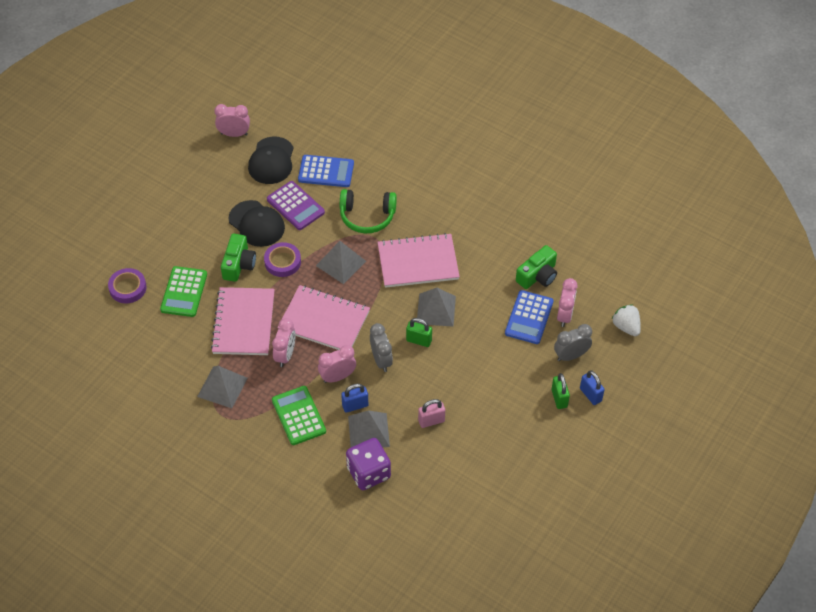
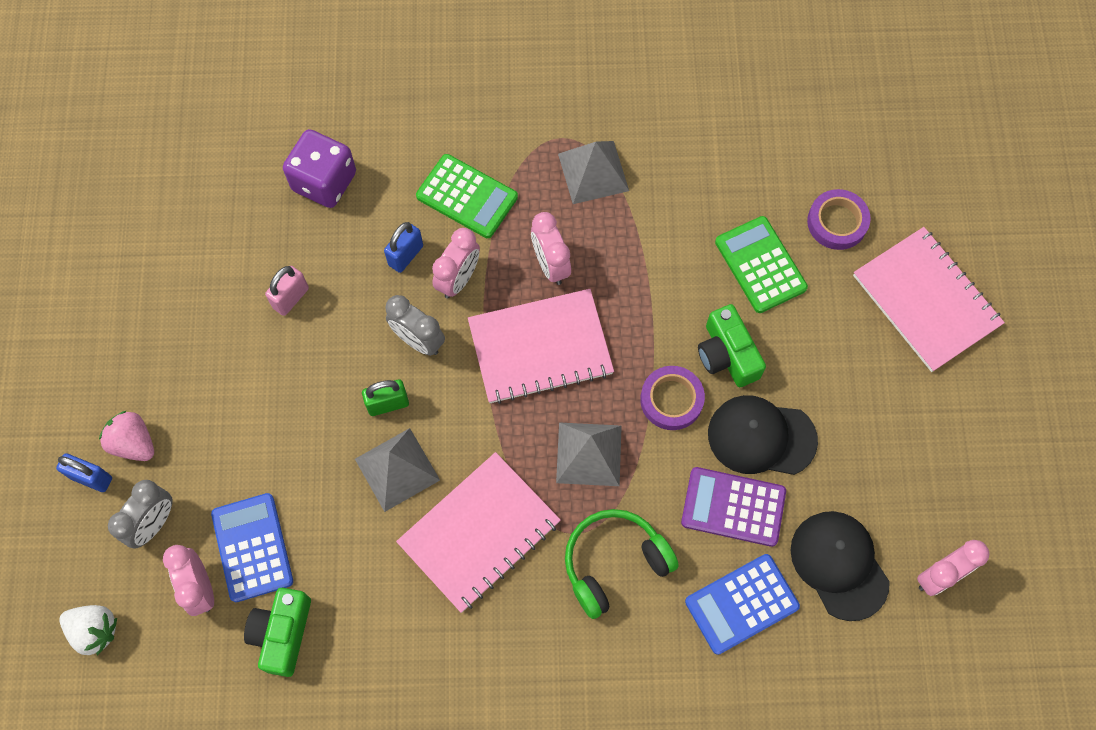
camera: 145 degrees right, 15 degrees up
pink notebook [211,287,275,355] -> pink notebook moved to [853,227,1005,372]
grey pyramid [348,411,390,447] -> none
green padlock [552,373,570,409] -> pink strawberry [99,411,154,461]

